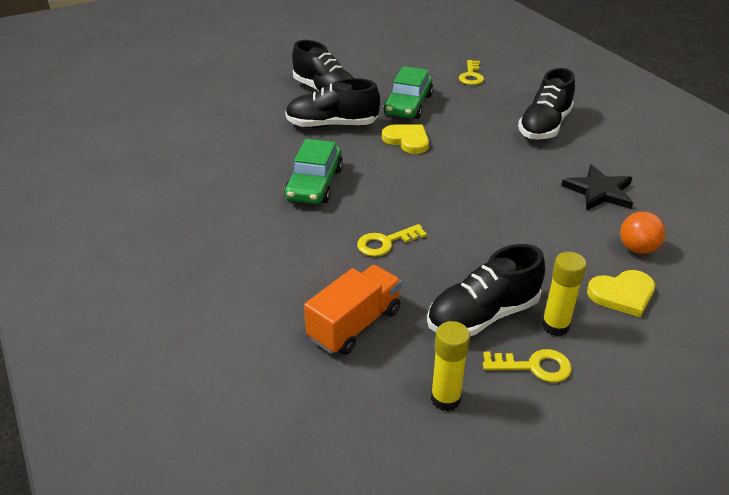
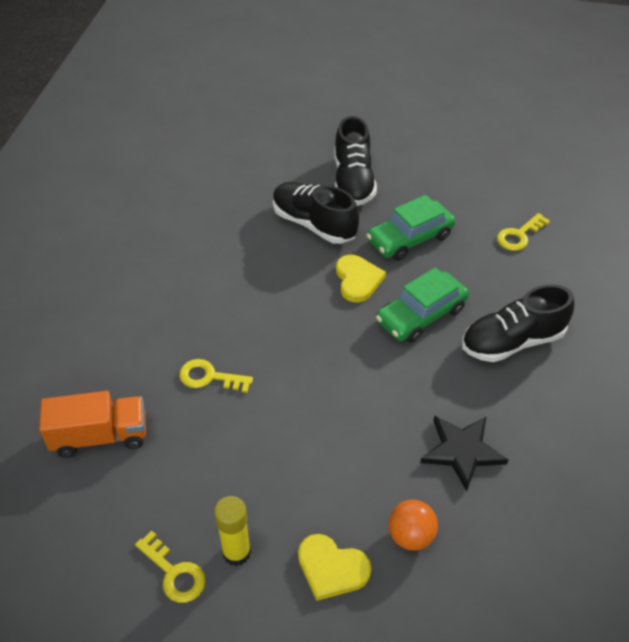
camera: 40 degrees right, 10 degrees up
green car [285,139,343,204] -> green car moved to [376,268,469,343]
black shoe [427,244,545,337] -> none
yellow glue stick [431,321,470,411] -> none

